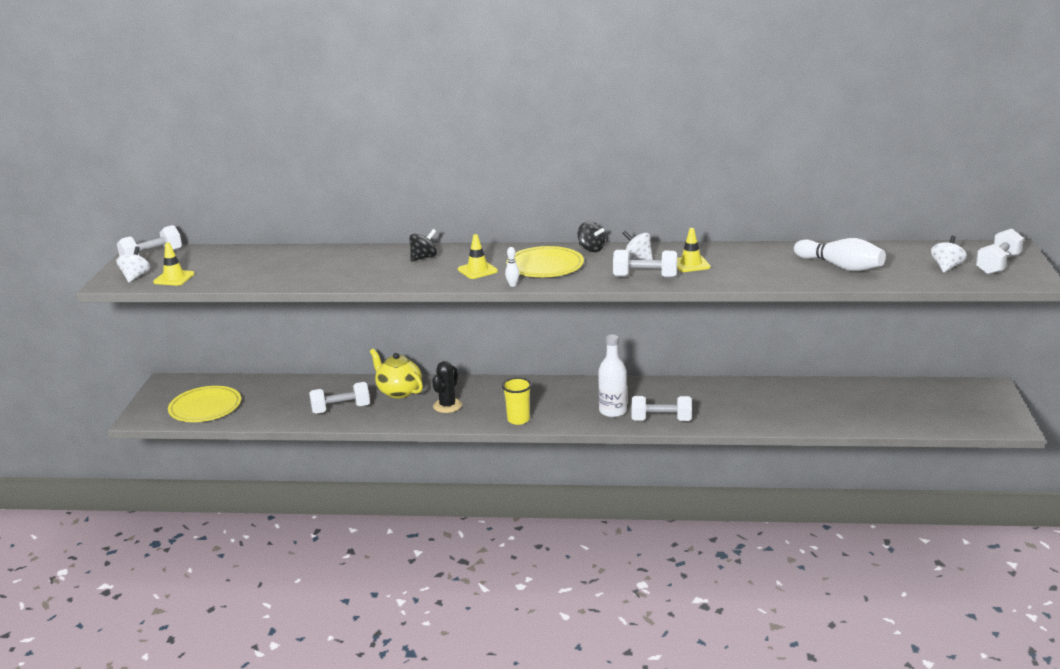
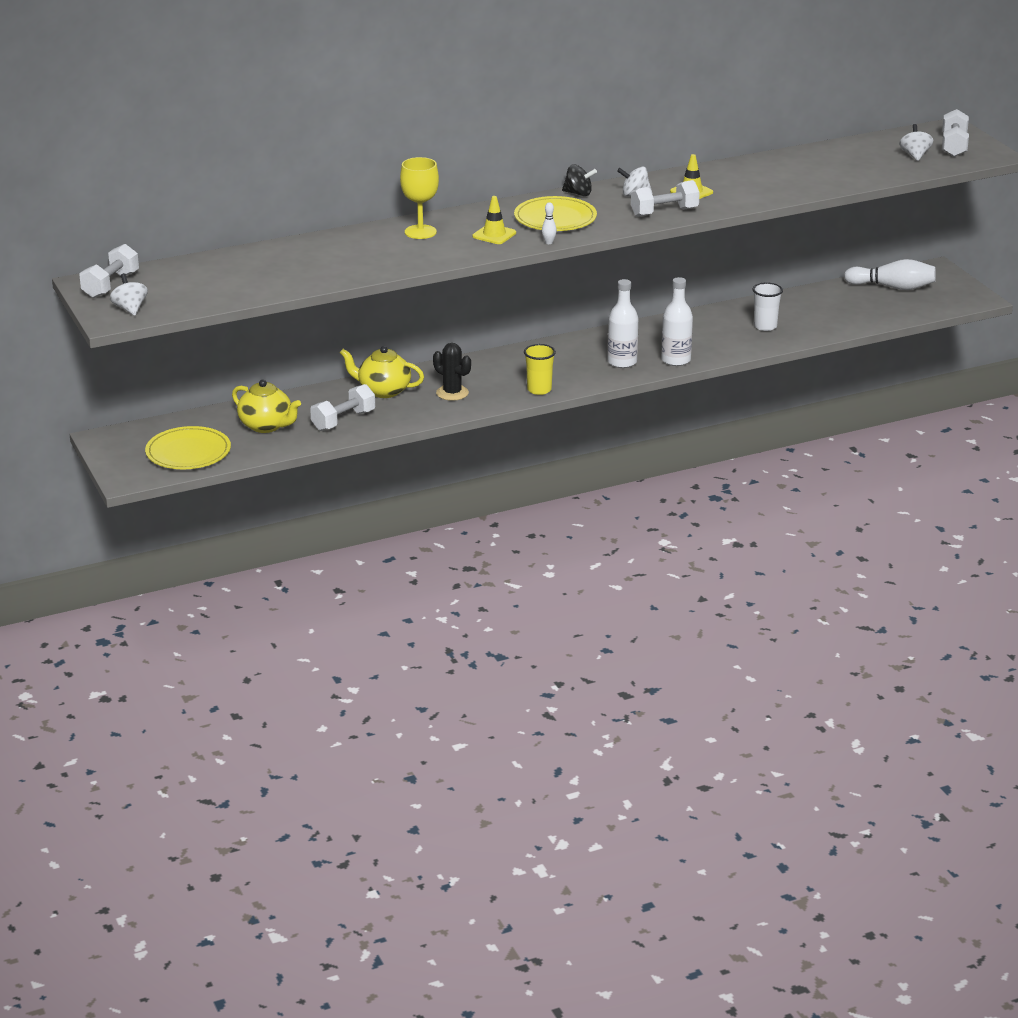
camera: 30 degrees left, 5 degrees up
yellow traffic cone [153,243,194,286] -> none
black spinning top [409,229,437,262] -> yellow goblet [400,157,439,239]
black cactus [432,361,462,413] -> black cactus turned 45 degrees counterclockwise [433,343,471,401]
white dumbbell [631,396,692,421] -> white bottle [661,277,693,366]
white bowling pin [794,238,886,271] -> white bowling pin moved to [844,259,936,290]
none -> yellow teapot [232,380,301,433]
none -> white cup [752,282,783,331]

